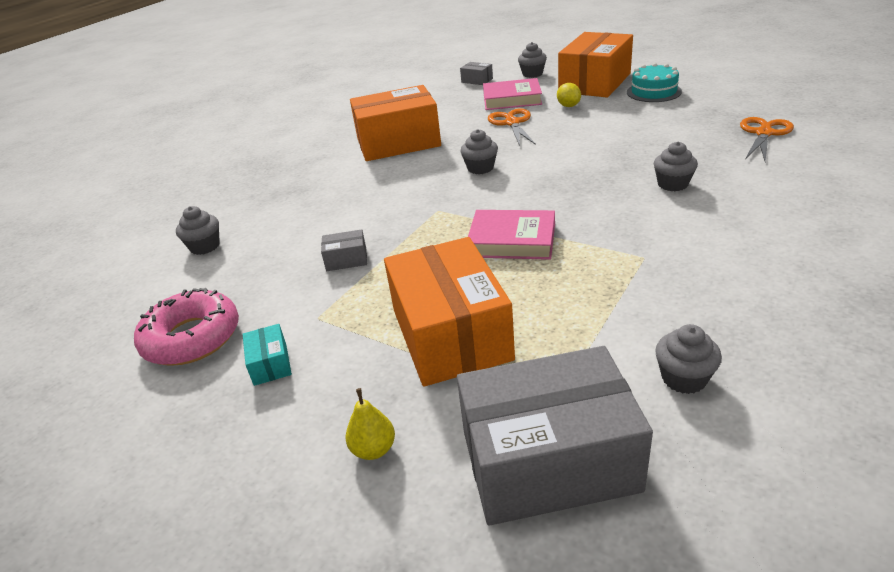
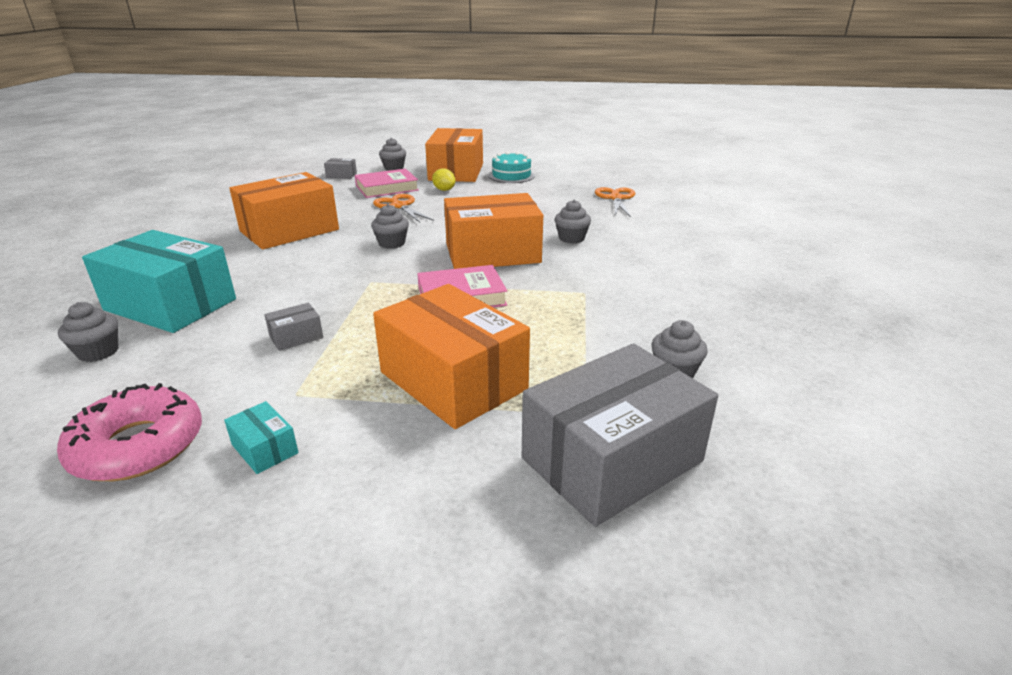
camera: 30 degrees left, 5 degrees down
yellow pear [346,388,395,460] -> none
none -> turquoise box [82,230,236,333]
none -> orange box [444,193,543,269]

